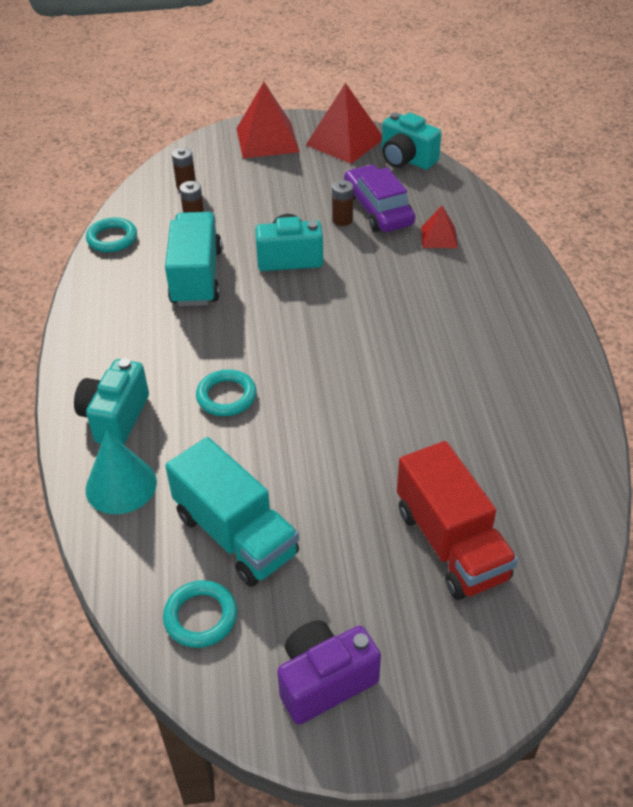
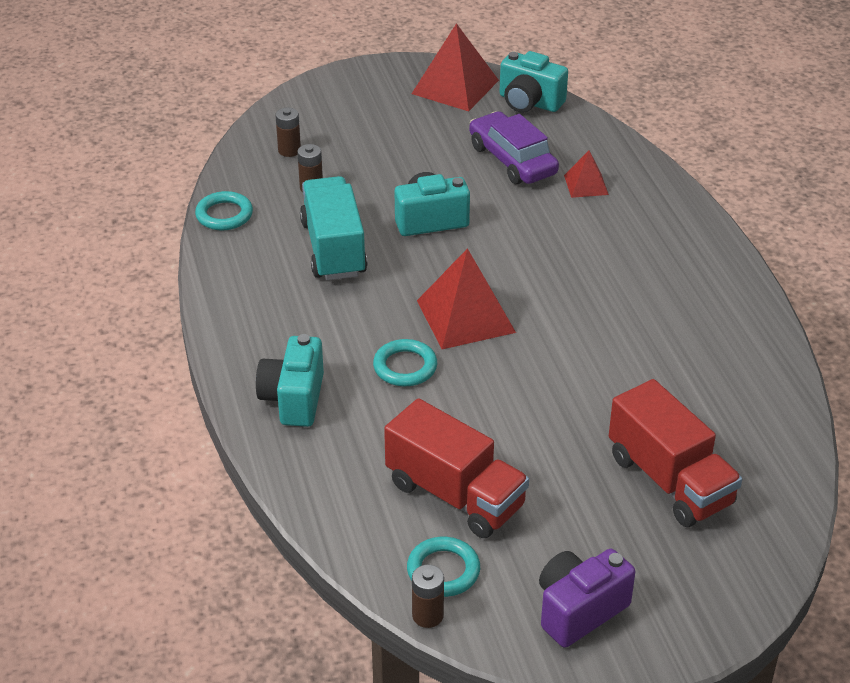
camera: 10 degrees left, 5 degrees down
turquoise cone [86,431,157,514] -> none
turquoise truck [165,437,299,587] -> red truck [384,398,529,538]
red pyramid [236,82,300,158] -> red pyramid moved to [417,248,516,349]
brown battery [332,180,353,226] -> brown battery moved to [412,564,444,628]

